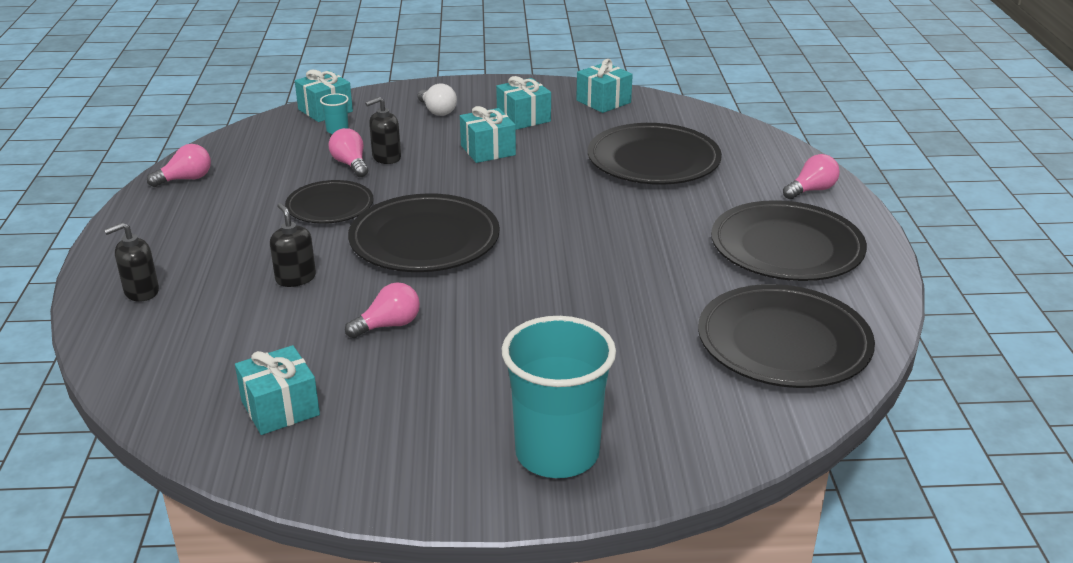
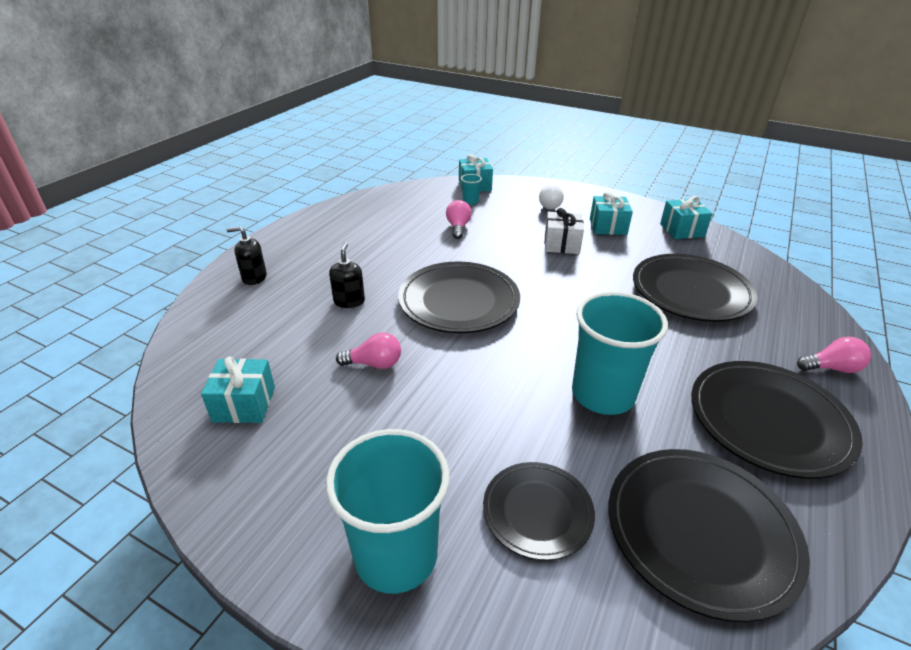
camera: 30 degrees right, 5 degrees up
pink light bulb [147,144,211,187] -> none
black plate [285,180,374,224] -> black plate moved to [483,462,595,560]
black soap dispenser [365,97,401,164] -> none
turquoise gift [460,106,516,163] -> white gift [545,208,584,254]
none -> turquoise cup [572,291,668,415]

